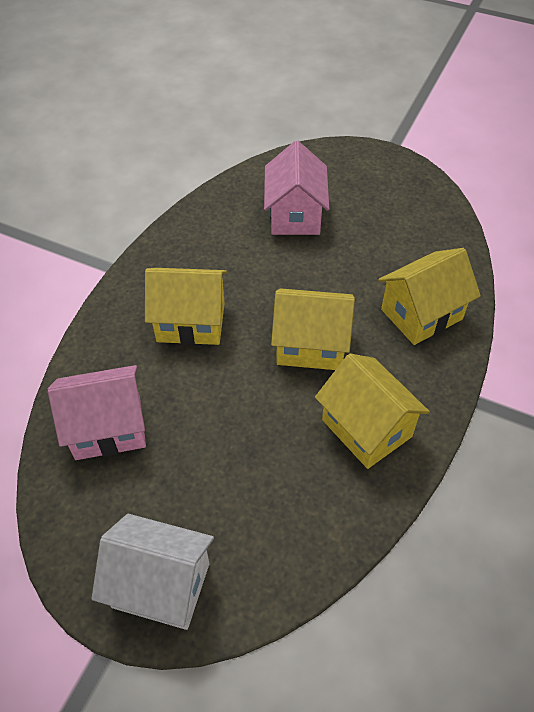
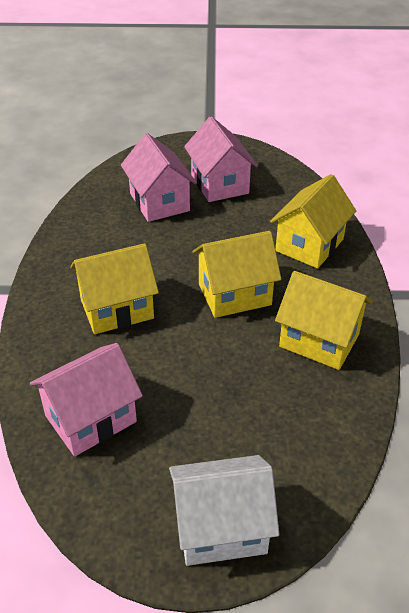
camera: 25 degrees left, 10 degrees down
none -> pink house [184,116,258,202]

